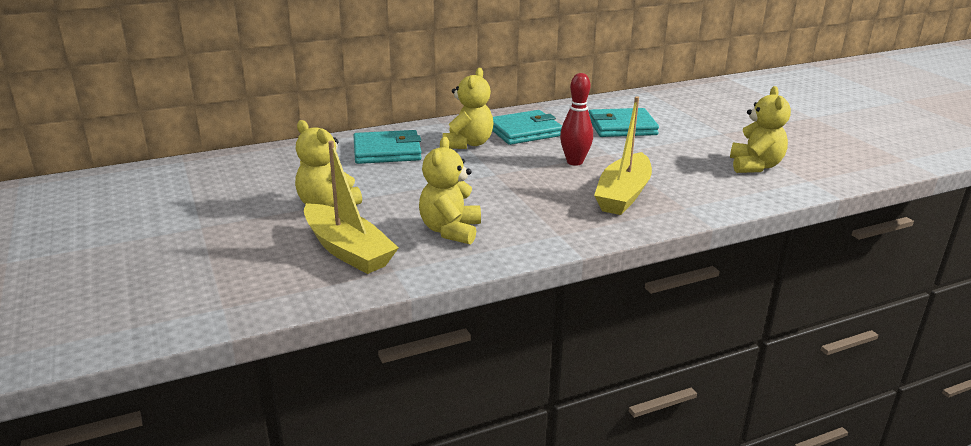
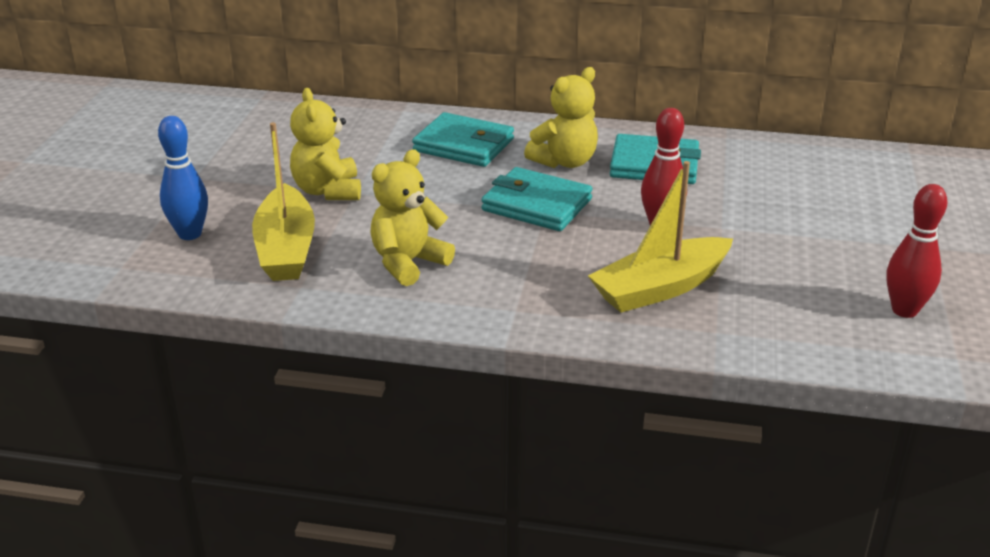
camera: 35 degrees right, 5 degrees up
turquoise wallet [589,108,659,137] -> turquoise wallet moved to [481,167,593,231]
yellow teddy bear [730,86,791,173] -> red bowling pin [886,184,947,318]
none -> blue bowling pin [158,116,208,240]

